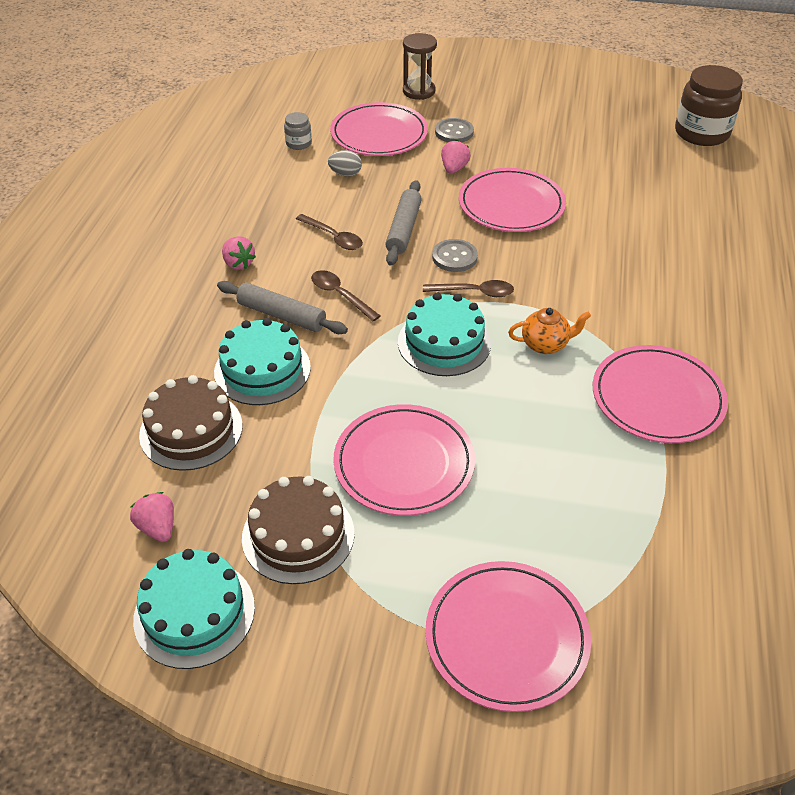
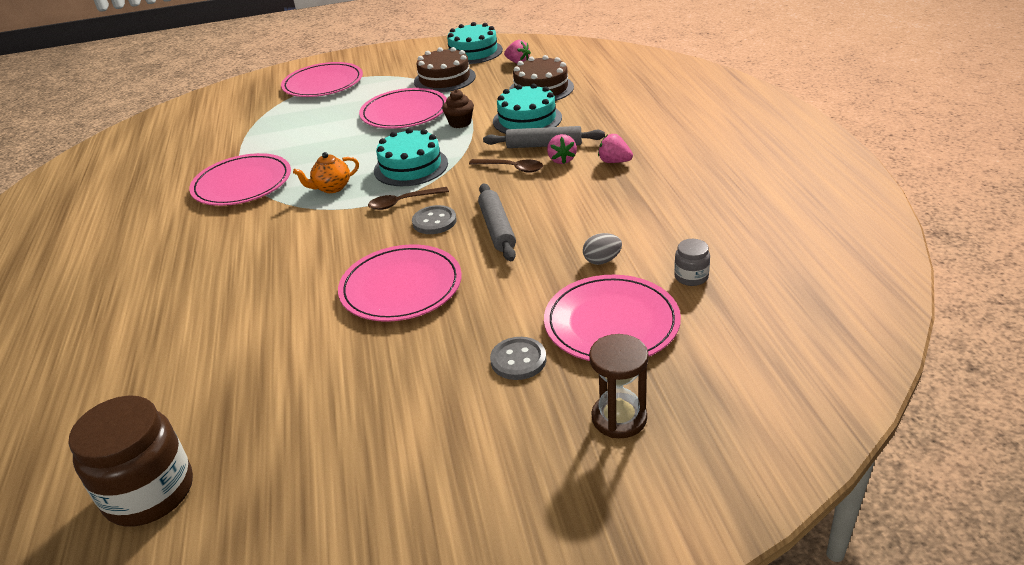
camera: 160 degrees right, 10 degrees down
brown spoon [296,214,363,250] -> none
pink strawberry [441,140,471,174] -> pink strawberry moved to [547,134,577,164]
none -> brown cupcake [442,90,474,128]

